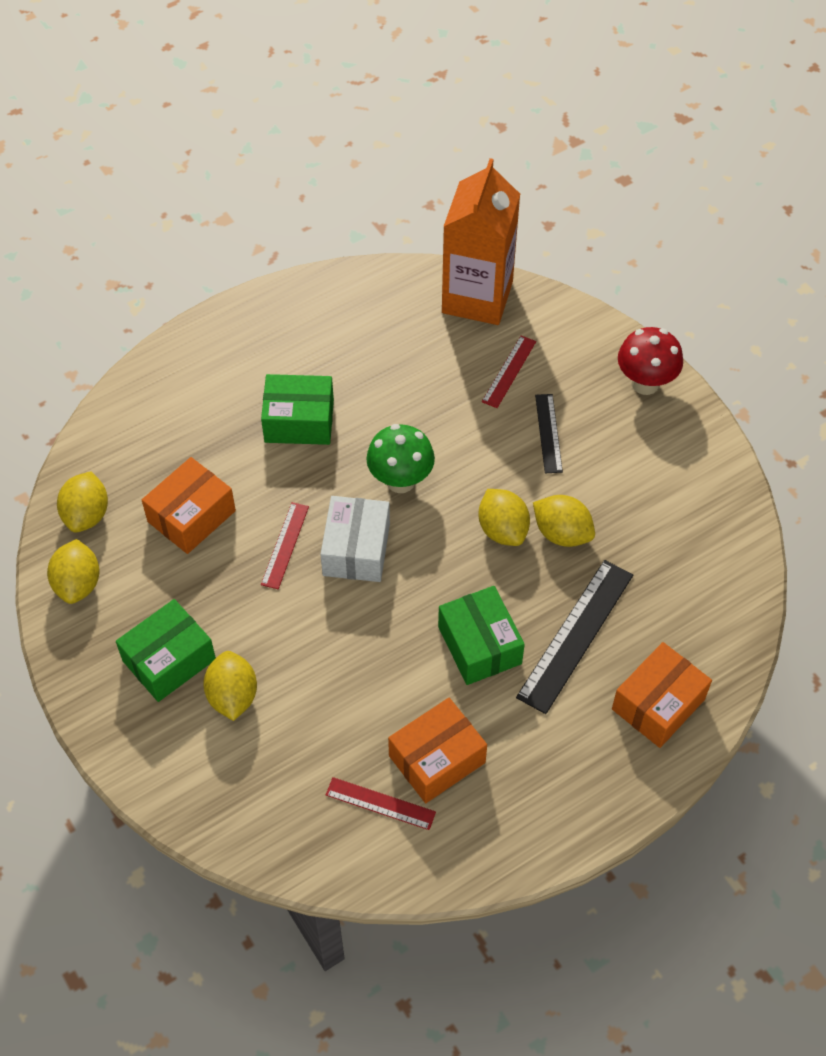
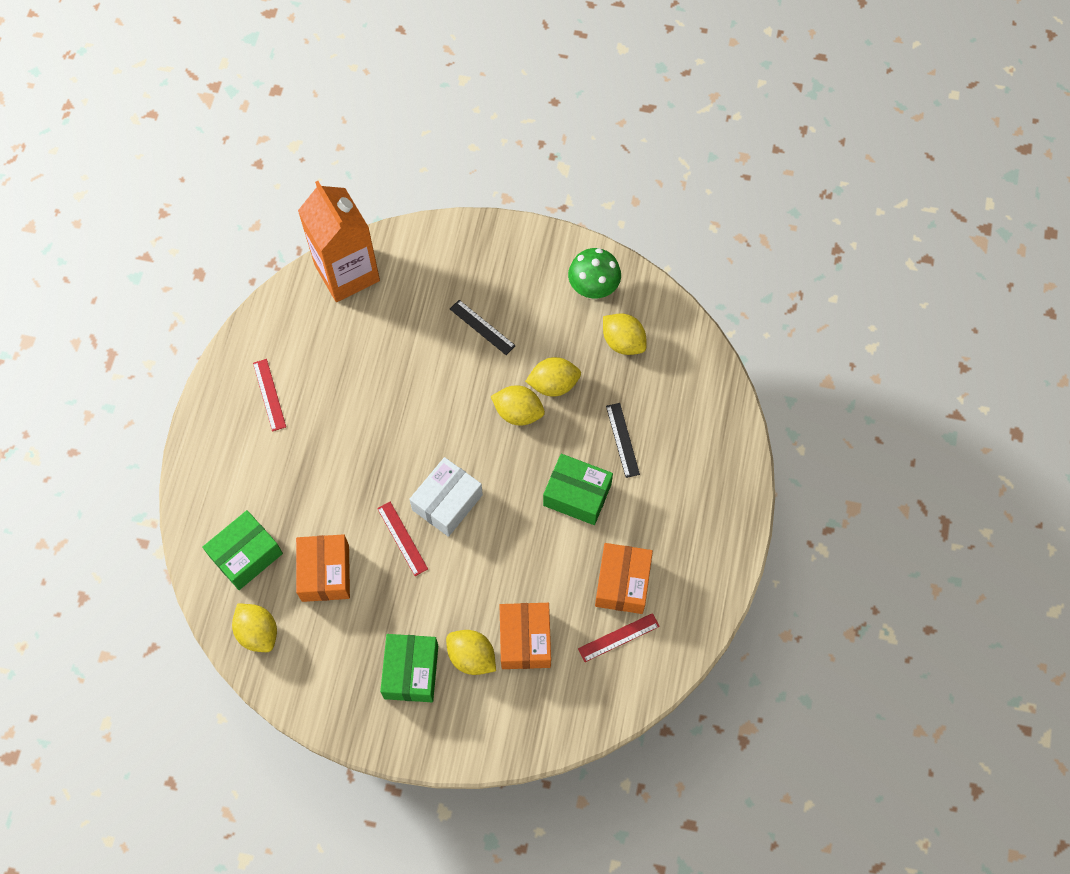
camera: 45 degrees left, 10 degrees up
yellow lemon [47,539,100,604] -> yellow lemon moved to [603,313,646,355]
green box [261,374,334,445] -> green box moved to [202,510,283,590]
white box [320,496,390,582] -> white box turned 75 degrees clockwise [409,457,483,537]
green mushroom [366,424,435,493] -> green mushroom moved to [568,248,621,300]
red ruler [482,335,536,408] -> red ruler moved to [253,359,286,431]
black ruler [516,560,633,714] -> black ruler [606,403,640,478], size x0.57
orange box [612,642,712,748] -> orange box moved to [500,603,551,669]
red mushroom [618,327,683,395] -> none

